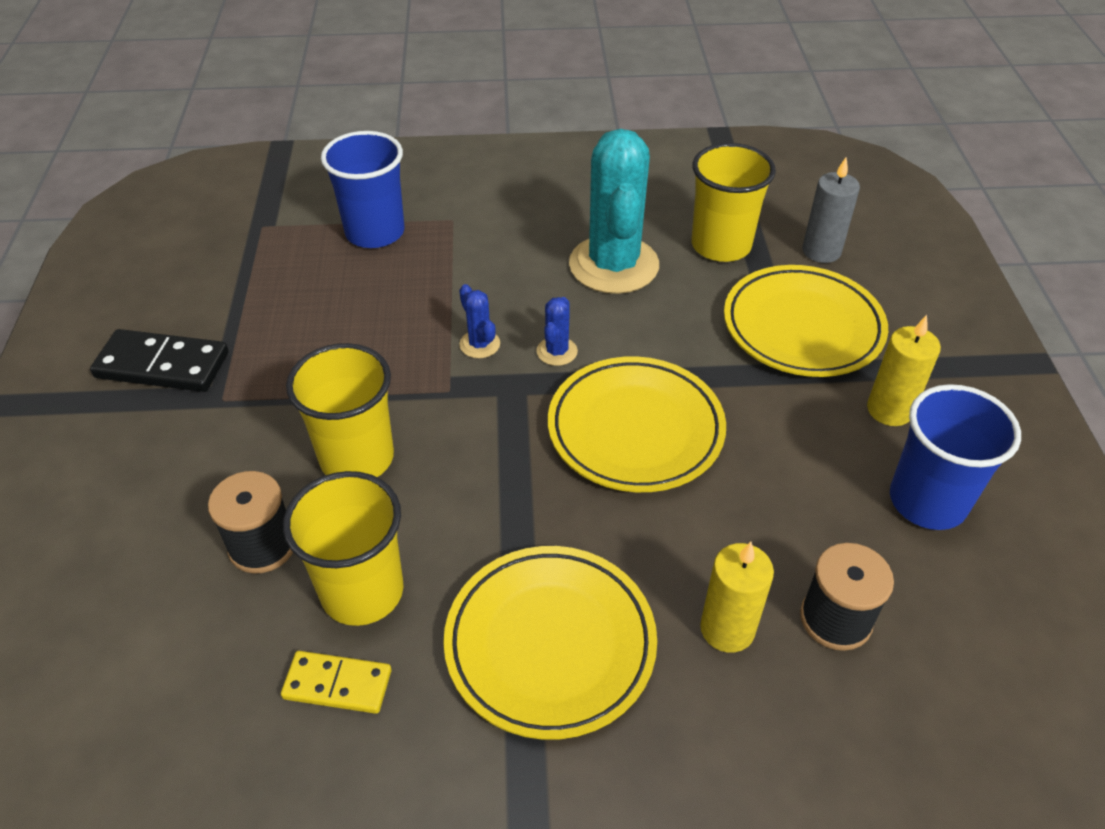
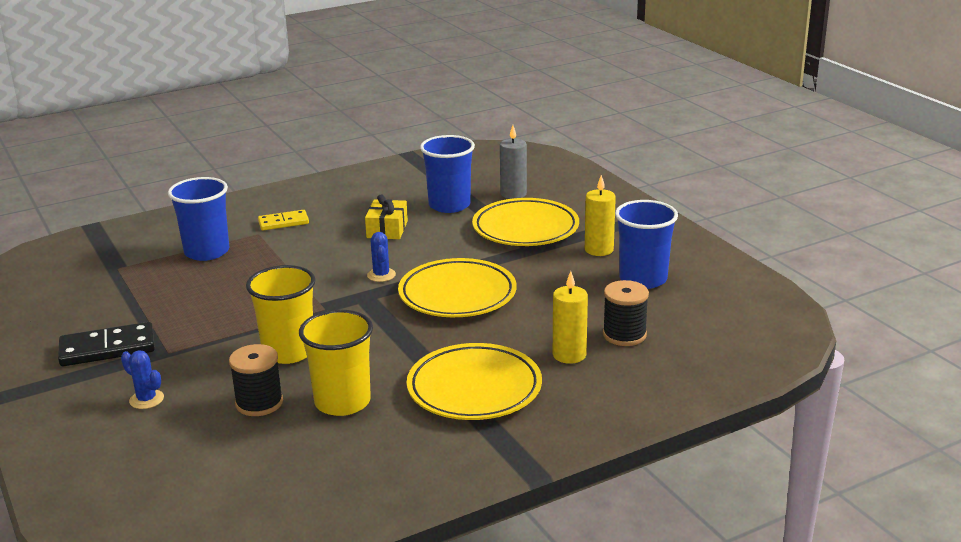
camera: 25 degrees left, 20 degrees down
yellow domino [281,651,391,714] -> yellow domino moved to [258,210,309,230]
blue cactus [459,284,500,358] -> blue cactus moved to [121,350,164,409]
turquoise cactus [569,129,659,294] -> yellow gift [365,194,408,239]
yellow cup [692,143,776,262] -> blue cup [420,135,475,213]

